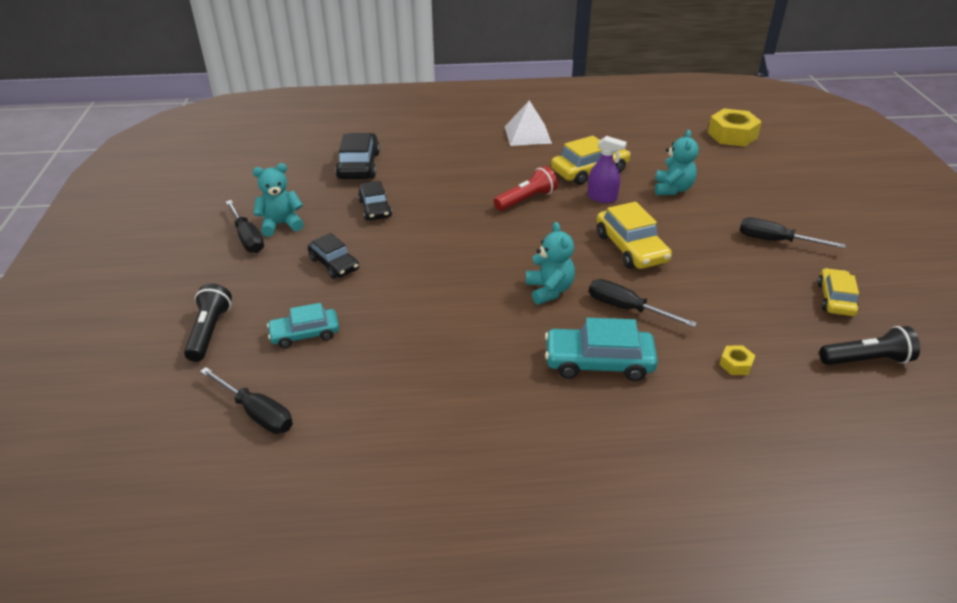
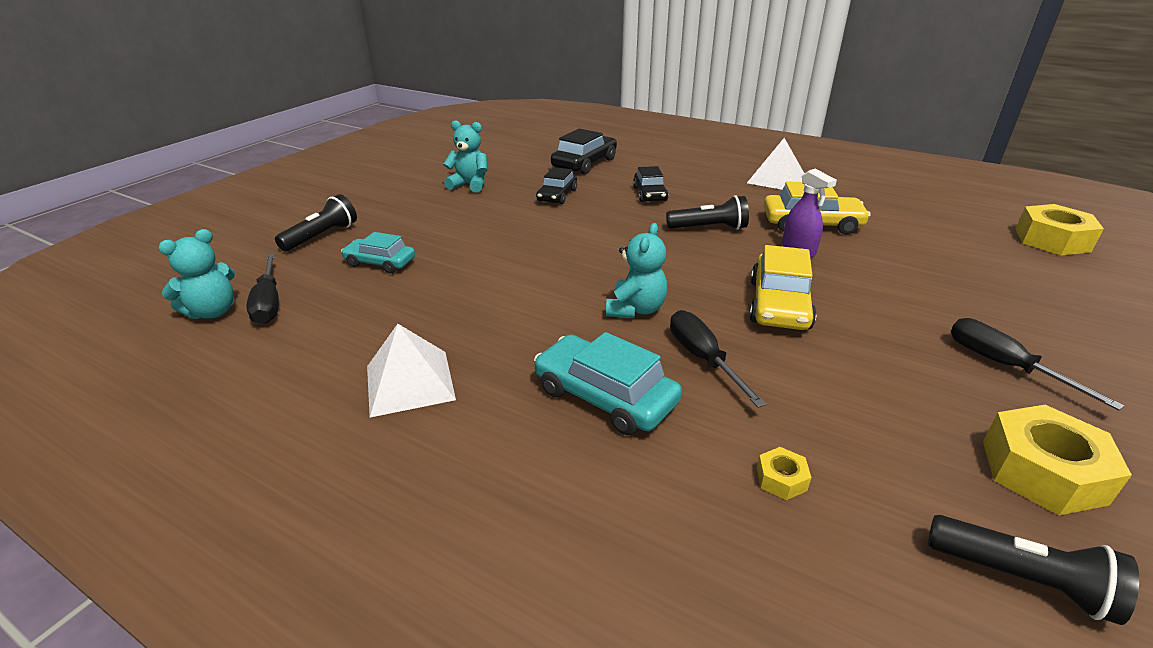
camera: 35 degrees right, 5 degrees down
black screwdriver [226,200,264,253] -> none
black car [307,233,359,279] -> black car moved to [633,166,669,202]
red flashlight [494,166,558,211] -> black flashlight [666,195,749,230]
turquoise teddy bear [655,130,699,195] -> turquoise teddy bear moved to [158,229,235,319]
yellow car [817,268,859,316] -> yellow nut [983,405,1132,515]
none -> white pyramid [367,324,456,417]

